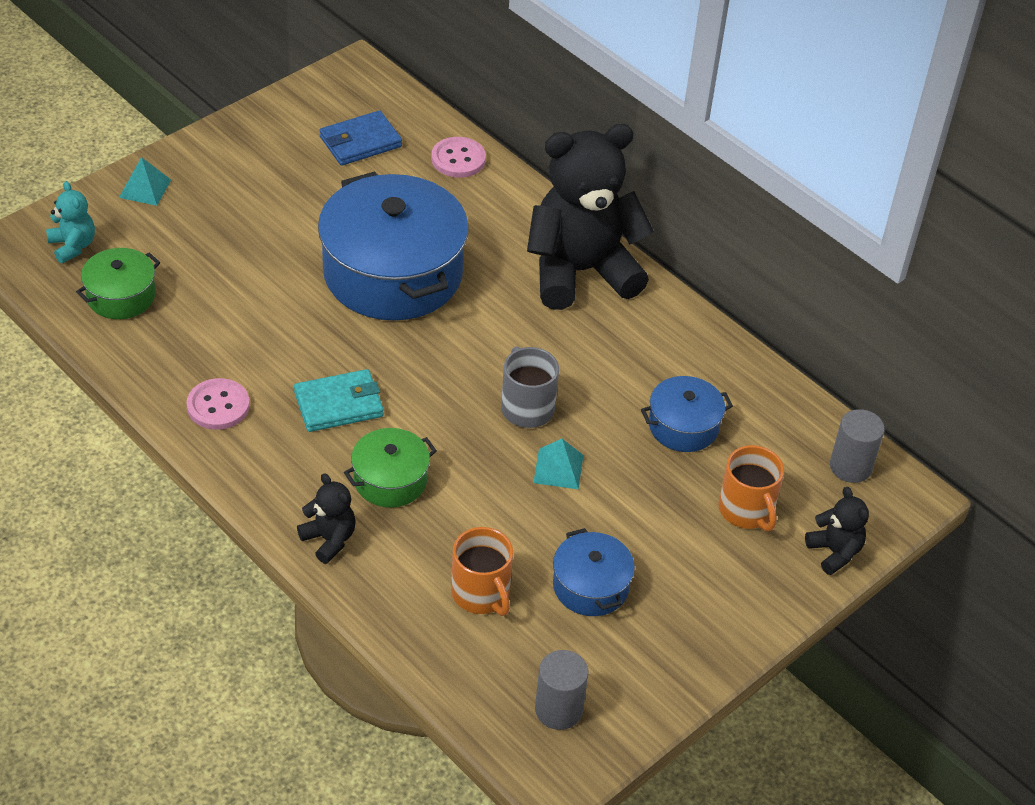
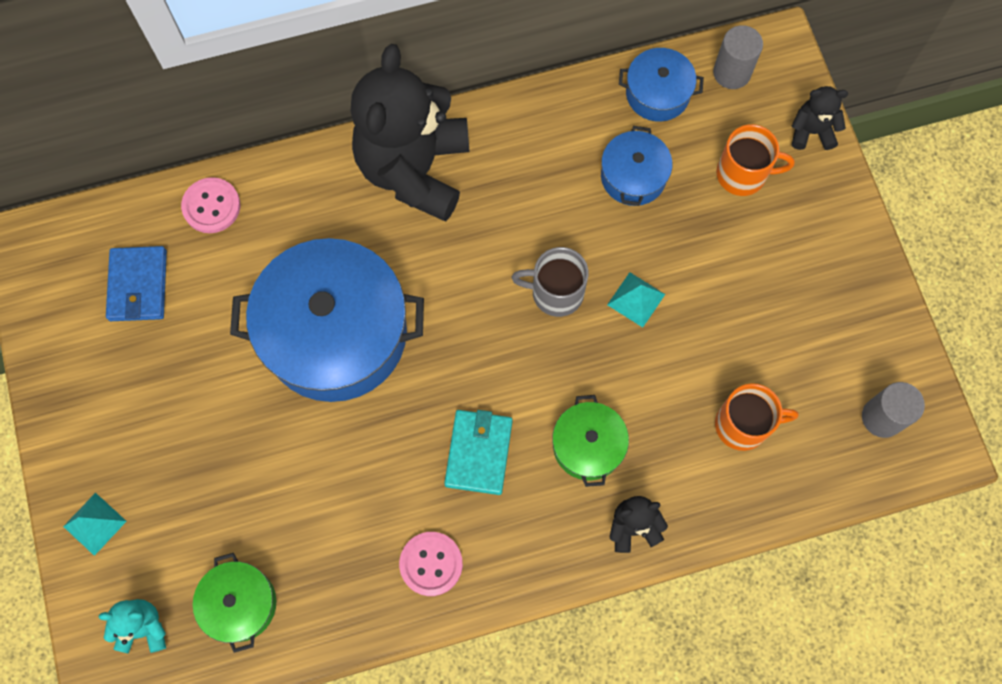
camera: 60 degrees left, 25 degrees up
blue pot [553,528,635,616] -> blue pot moved to [619,48,704,122]

